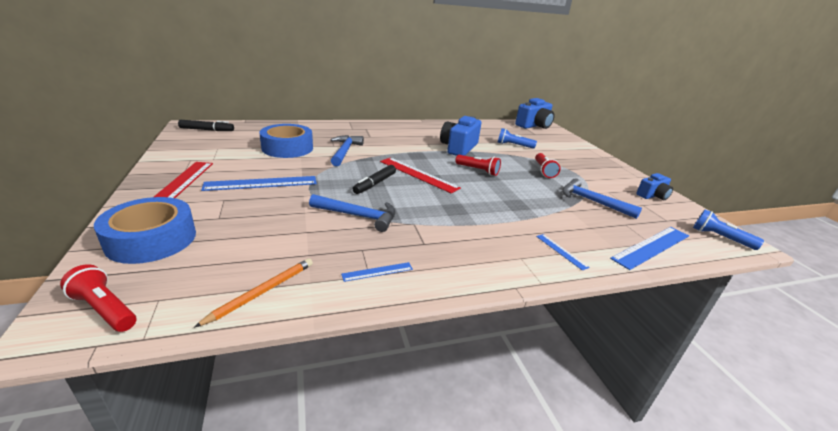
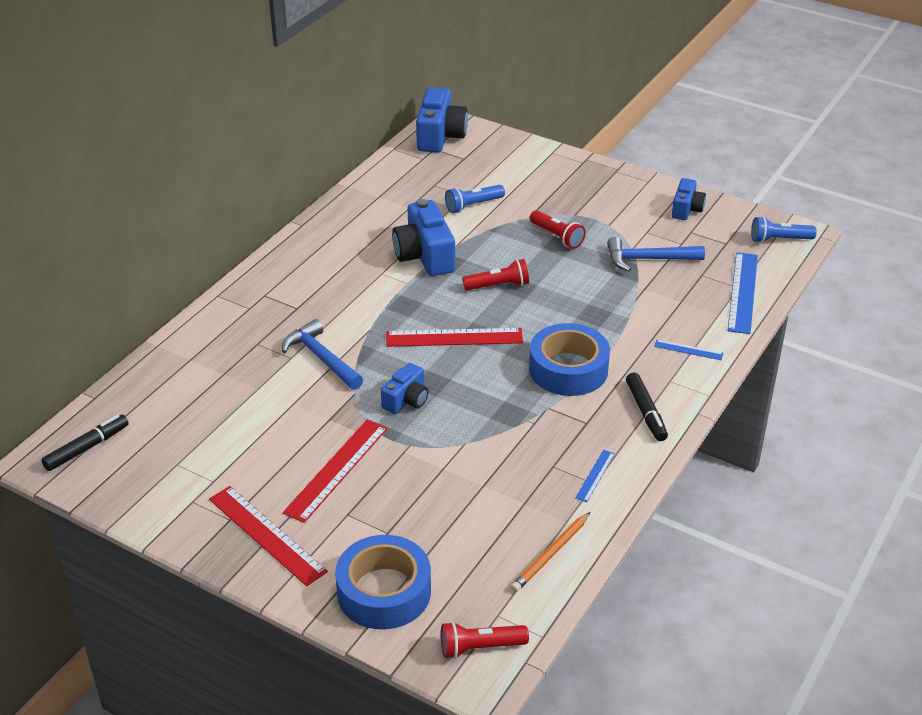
camera: 40 degrees left, 10 degrees up
orange pencil [194,258,313,328] -> orange pencil turned 135 degrees counterclockwise [511,512,590,592]
blue ruler [201,176,317,191] -> red ruler [283,419,388,523]
blue tape [259,124,313,158] -> blue tape moved to [529,323,610,396]
blue hammer [309,194,395,232] -> none
black marker [353,165,396,194] -> black marker moved to [626,373,668,441]
none -> blue camera [381,363,428,414]

